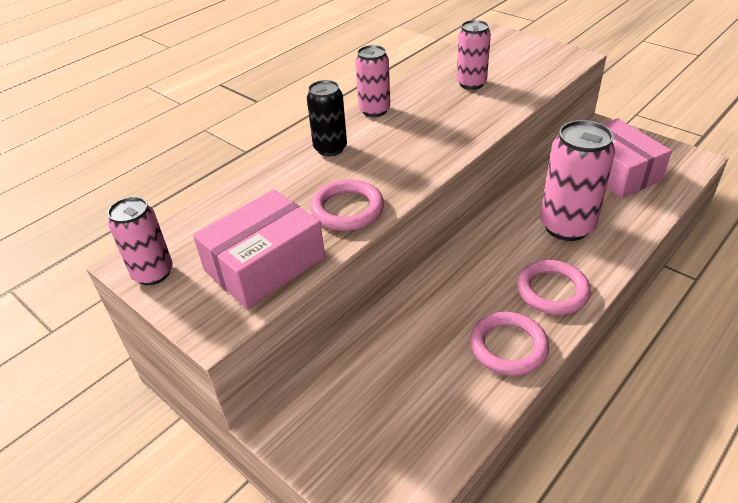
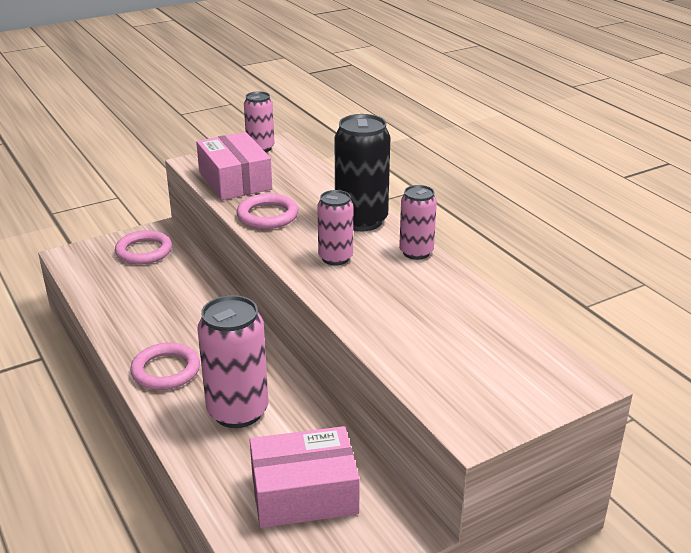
camera: 105 degrees right, 10 degrees down
black can [307,80,347,156] -> black can [335,114,391,231], size x1.63
pink can [457,20,491,90] -> pink can moved to [317,190,353,265]
pink ring [470,312,549,376] -> pink ring moved to [115,230,172,265]

